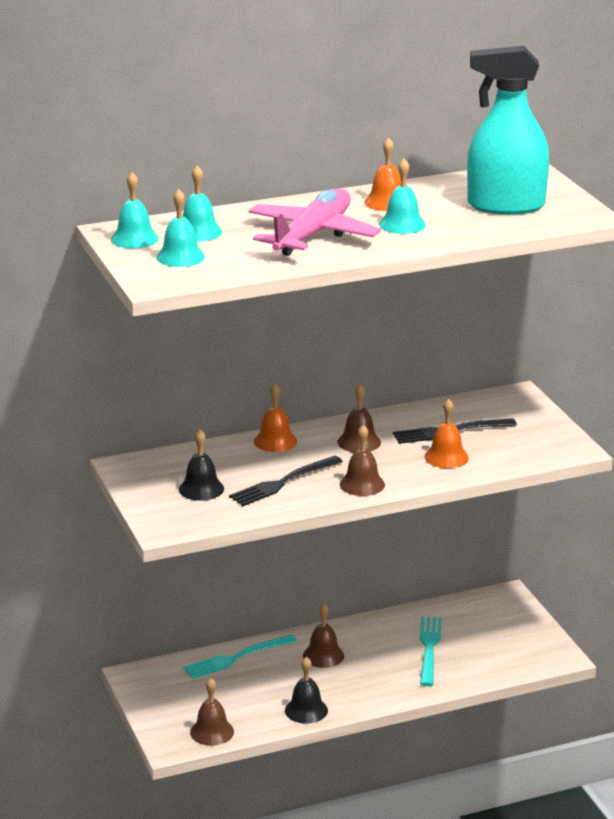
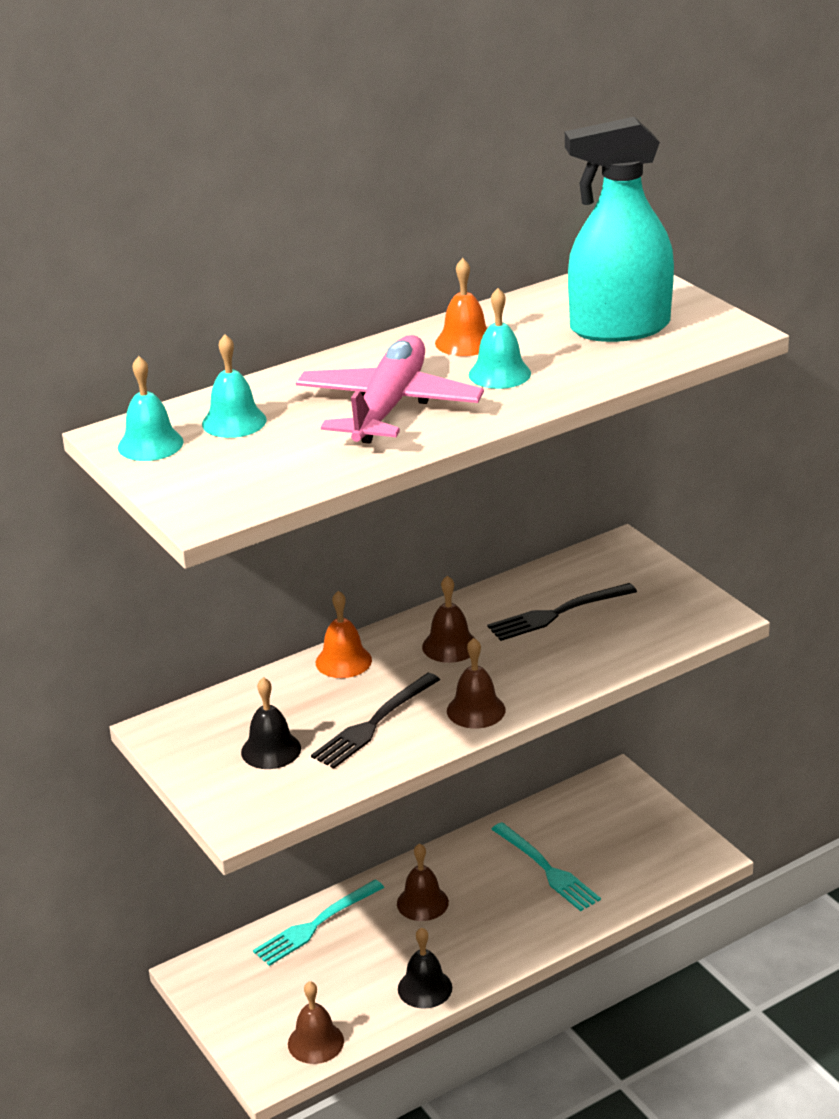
camera: 10 degrees left, 5 degrees up
turquoise bell [156,189,205,267] -> none
turquoise fork [420,616,442,686] -> turquoise fork turned 150 degrees clockwise [491,822,601,911]
orange bell [425,399,469,468] -> none

